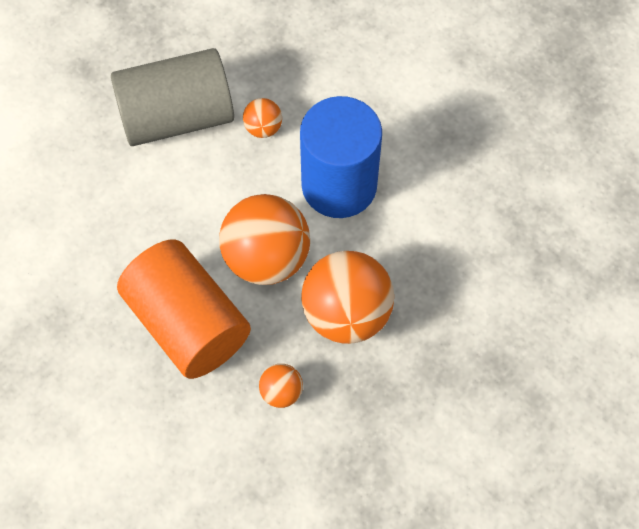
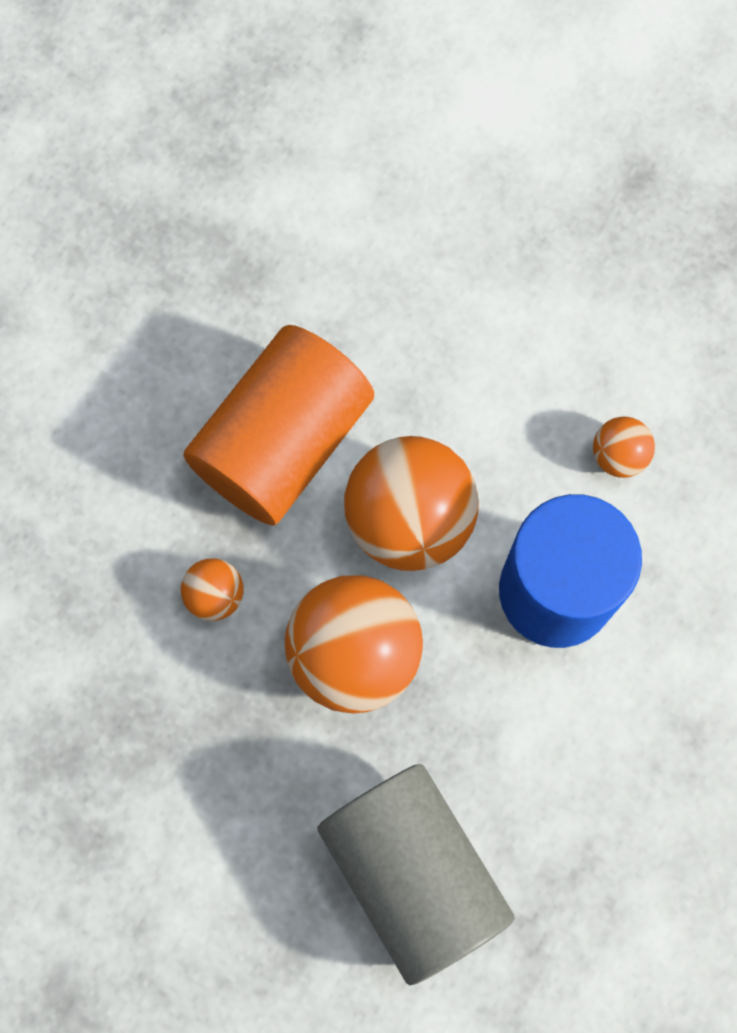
camera: 75 degrees right, 10 degrees up
grey cylinder [111,48,234,146] -> grey cylinder moved to [317,764,515,986]

